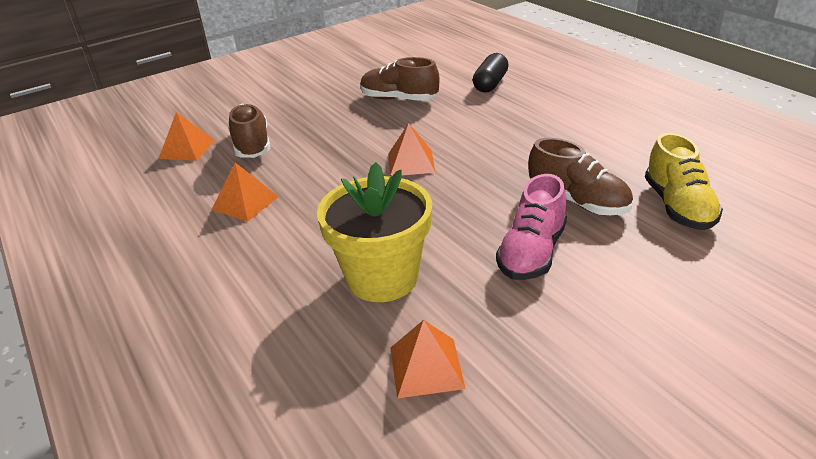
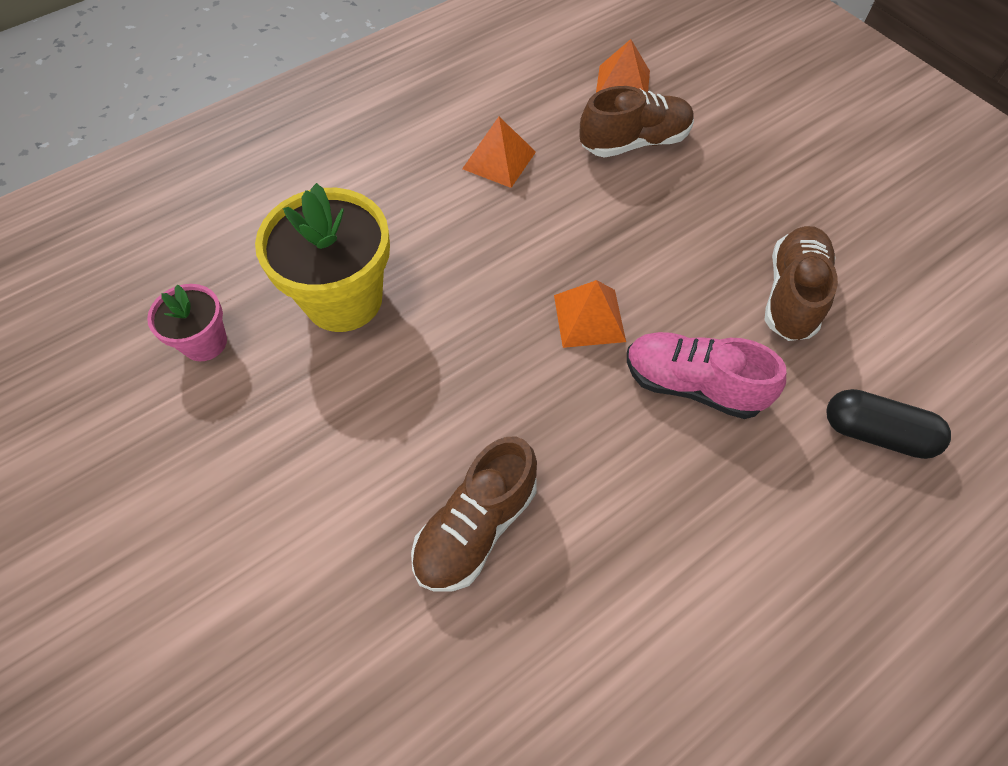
camera: 85 degrees right, 25 degrees up
orange pyramid [390,320,466,398] -> pink flower pot [147,284,227,361]
pink shoe [496,174,567,280] -> pink shoe moved to [627,332,786,419]
yellow shoe [645,133,723,230] -> none

